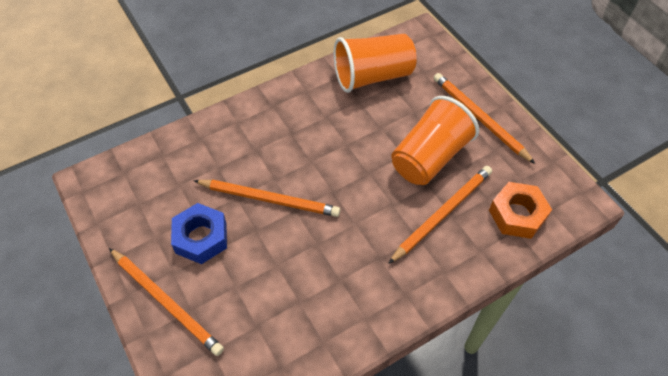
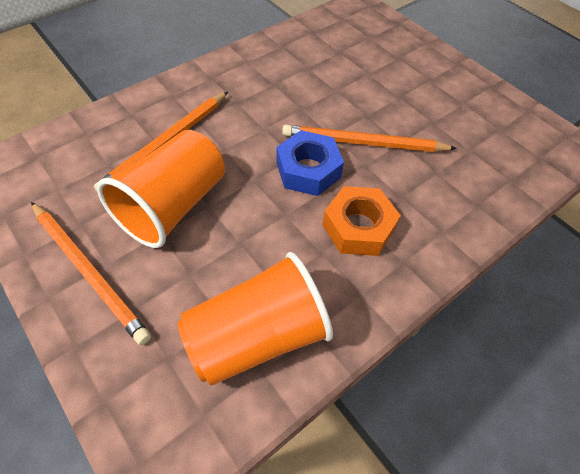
camera: 170 degrees right, 0 degrees up
orange pencil [109,248,224,356] -> none
blue nut [171,203,227,264] -> blue nut moved to [276,130,344,196]
orange nut [489,182,552,239] -> orange nut moved to [322,186,401,256]

